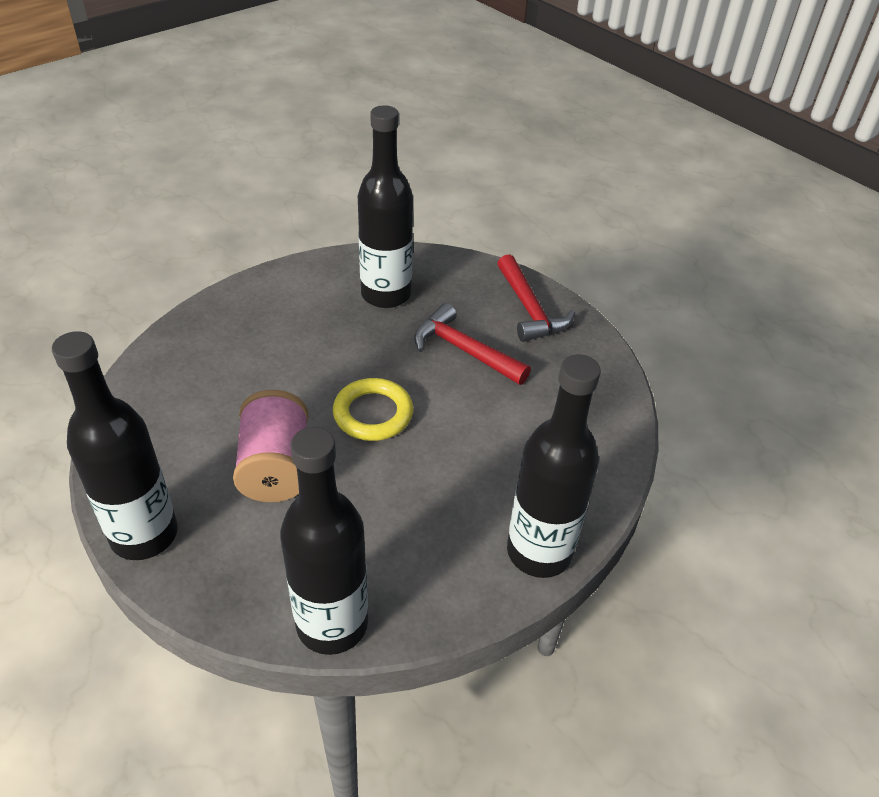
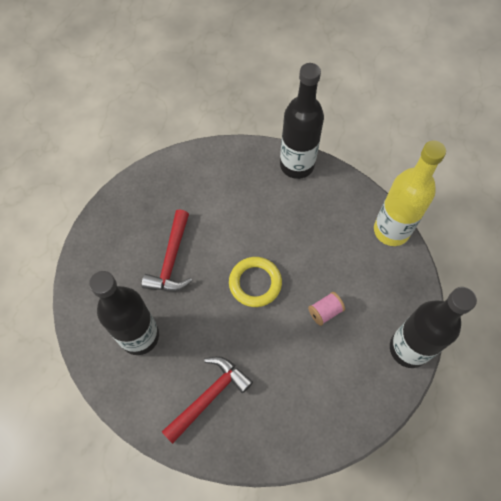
camera: 115 degrees left, 20 degrees up
pink spool [233,390,308,502] -> pink spool [308,292,345,326], size x0.52
black bottle [280,427,368,655] -> yellow bottle [374,141,446,246]
red hammer [497,254,575,342] -> red hammer moved to [162,356,253,444]

